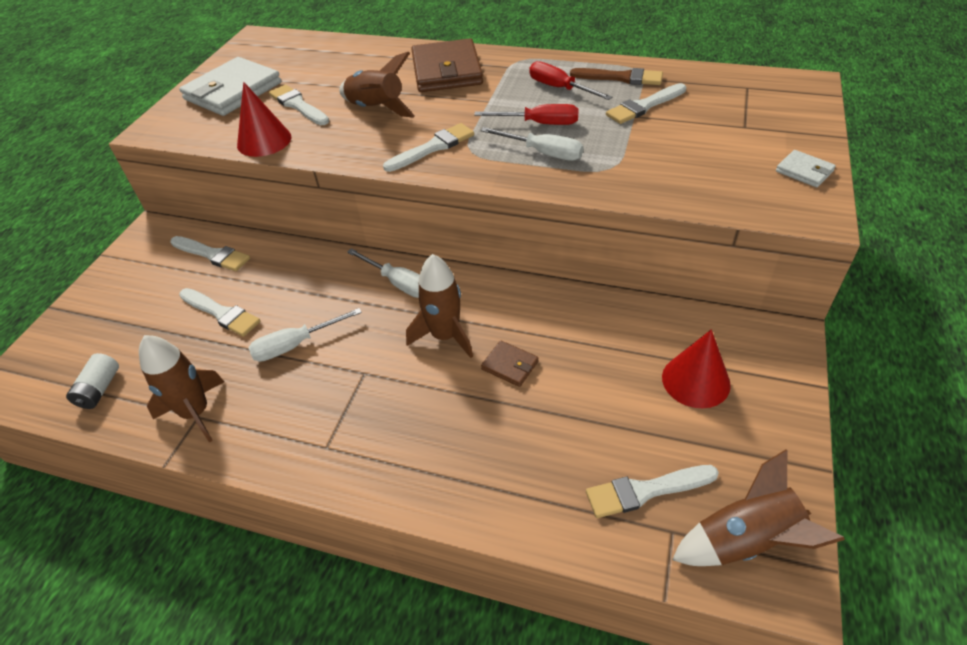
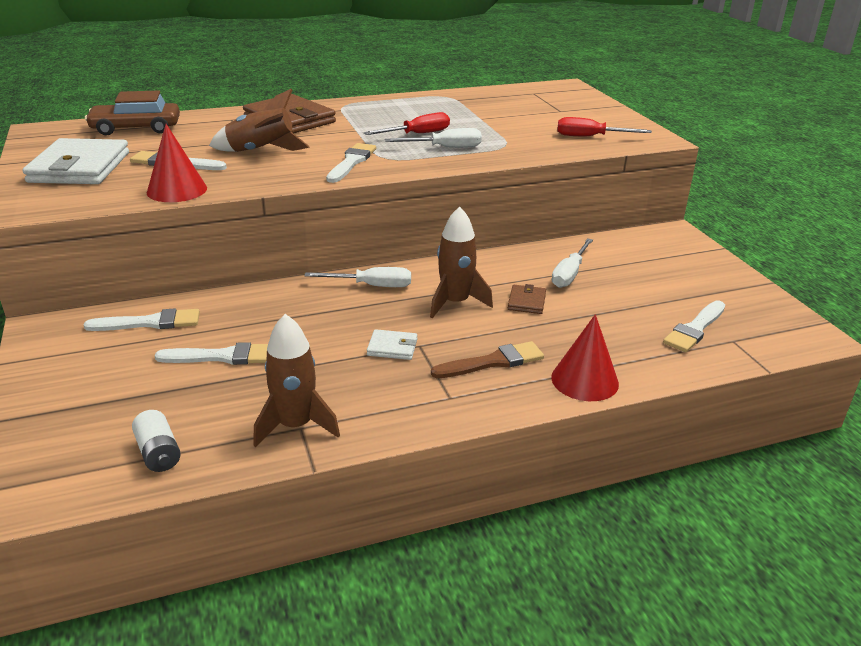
camera: 40 degrees left, 15 degrees down
white screwdriver [248,308,362,362] -> white screwdriver moved to [552,238,593,288]
brown wallet [481,340,539,387] -> brown wallet turned 75 degrees counterclockwise [508,284,546,314]
red screwdriver [529,61,612,100] -> red screwdriver moved to [557,117,652,136]
brown brush [570,68,663,85] -> brown brush moved to [431,341,544,378]
white brush [606,83,686,124] -> none
red cone [662,329,731,408] -> red cone moved to [551,314,619,401]
brown rocket [672,449,845,566] -> none
white wallet [776,150,836,187] -> white wallet moved to [367,329,418,360]
none -> brown car [85,91,180,135]

